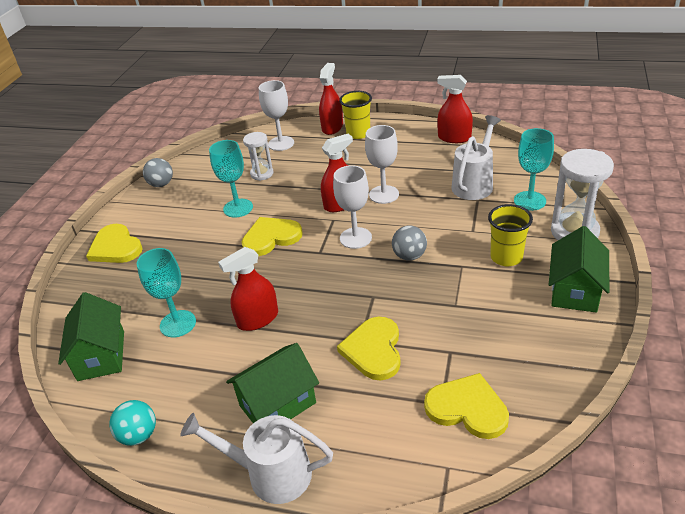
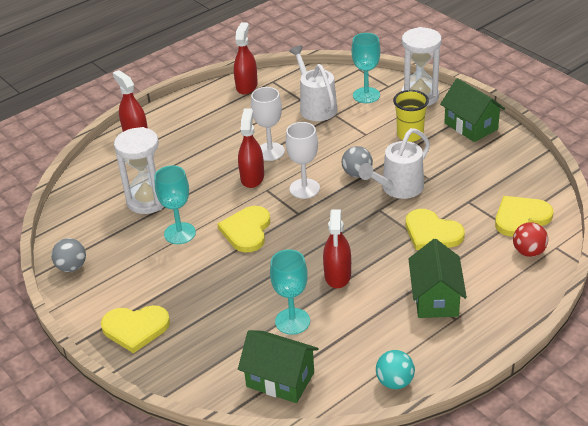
camera: 55 degrees left, 0 degrees up
white watering can [180,413,333,504] -> white watering can moved to [359,128,430,199]
white hourglass [243,132,273,181] -> white hourglass [114,127,164,214], size x1.67
white goblet [259,80,294,151] -> none
yellow cup [339,91,372,139] -> none
red spray bottle [437,75,473,143] -> red spray bottle turned 135 degrees clockwise [234,22,258,95]
none -> red ball [513,222,548,257]

